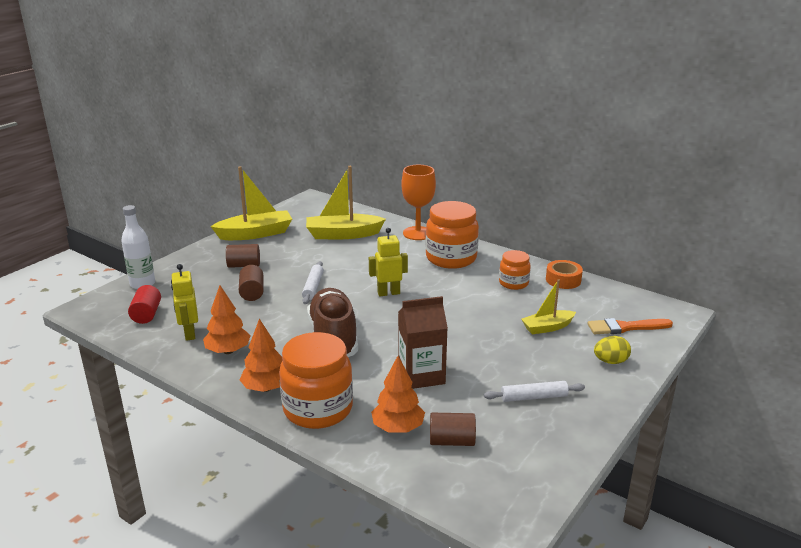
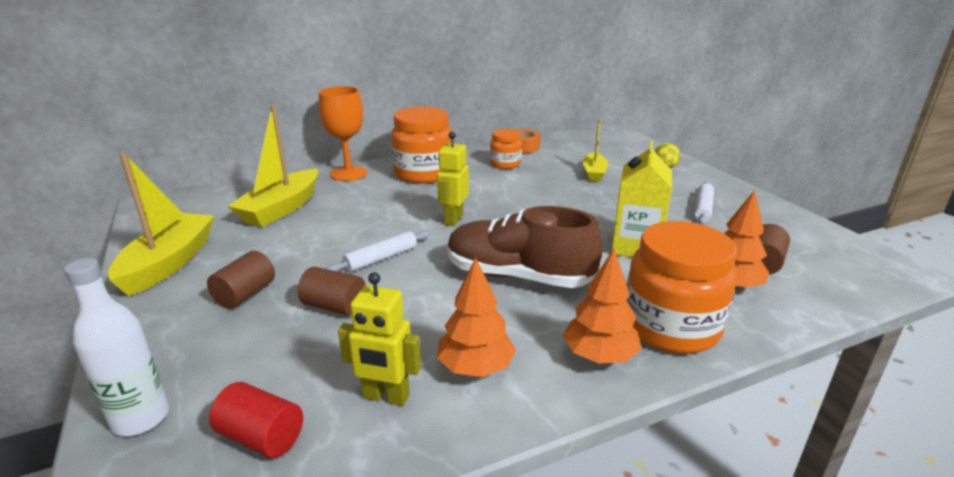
camera: 60 degrees left, 0 degrees up
white rolling pin [302,261,324,304] -> white rolling pin turned 75 degrees counterclockwise [326,230,431,272]
brown carton [398,296,448,389] -> yellow carton [611,141,672,257]
orange brush [587,318,673,334] -> none

